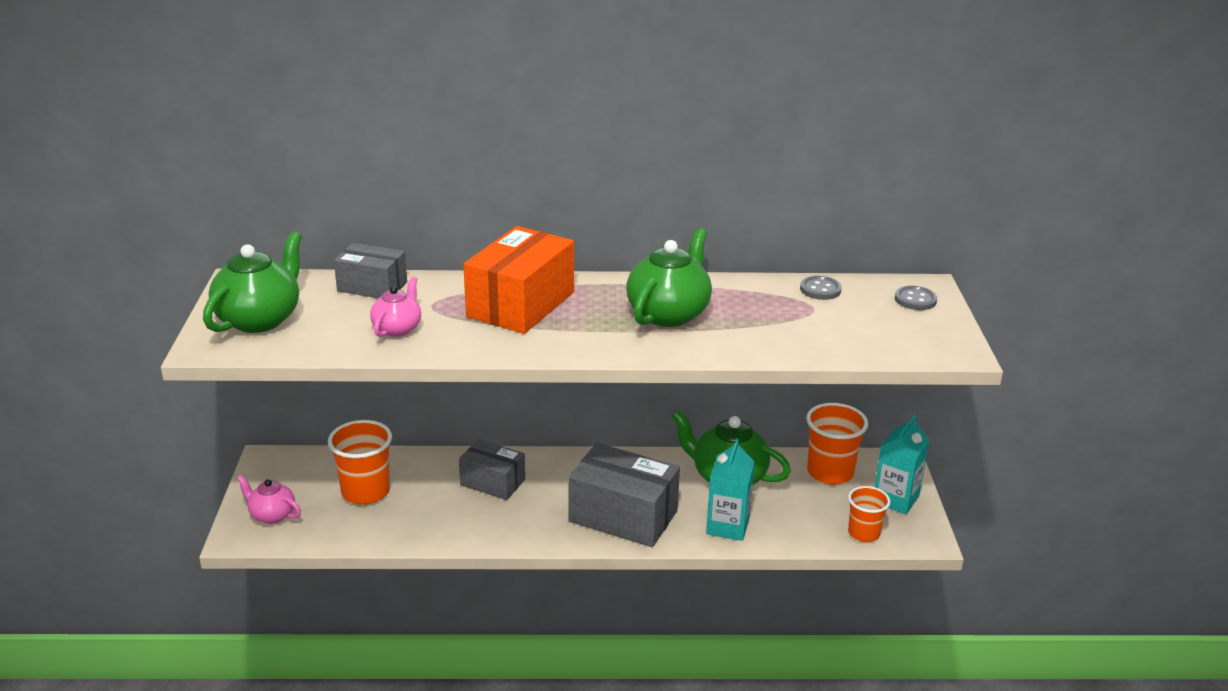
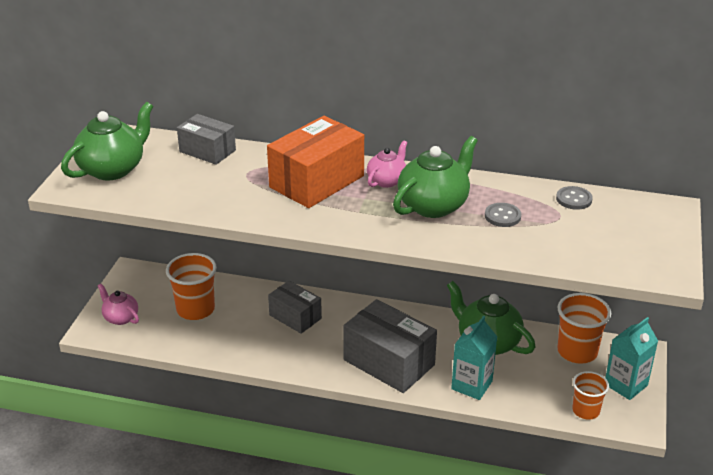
camera: 15 degrees right, 5 degrees up
pink teapot [370,277,421,337] -> pink teapot moved to [367,140,407,188]
grey button [895,286,937,310] -> grey button moved to [485,203,521,227]

